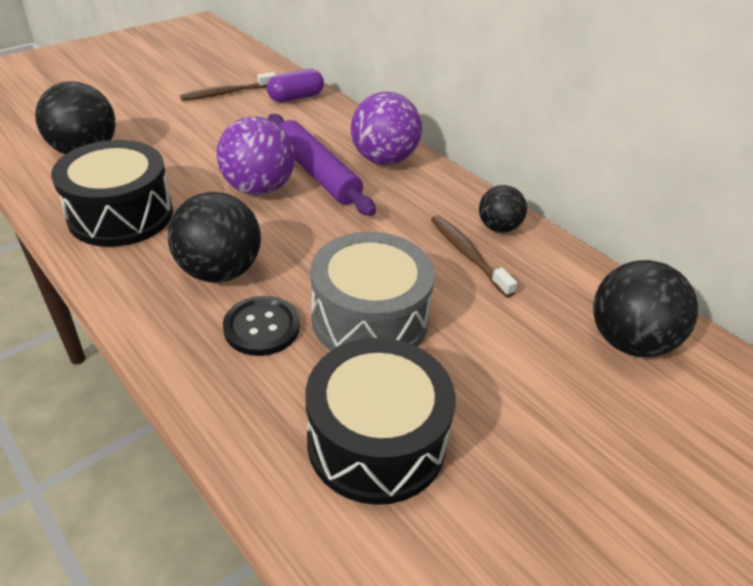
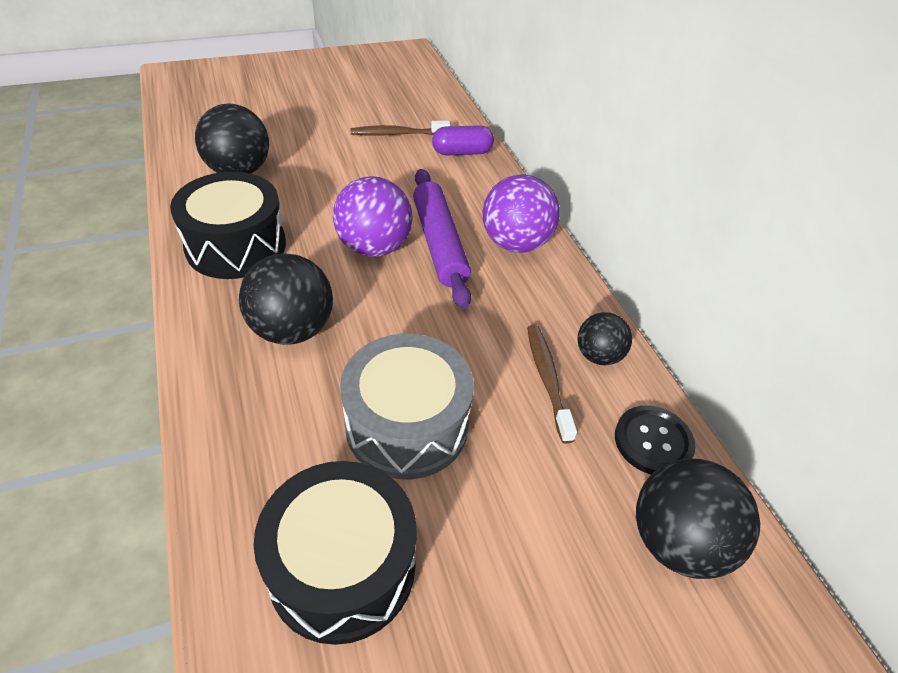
camera: 20 degrees right, 5 degrees up
black button [223,296,300,356] -> black button moved to [615,406,696,475]

